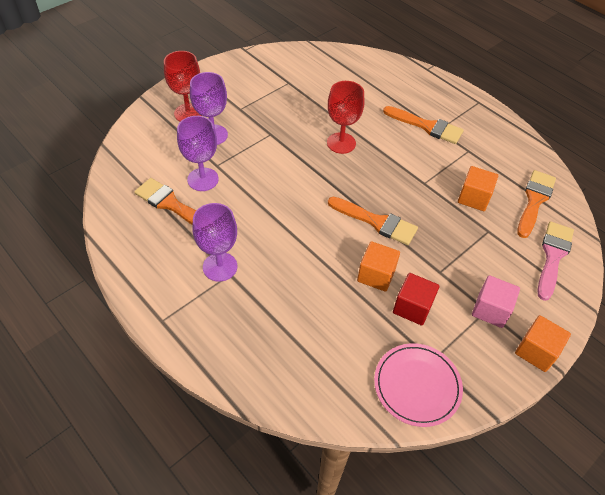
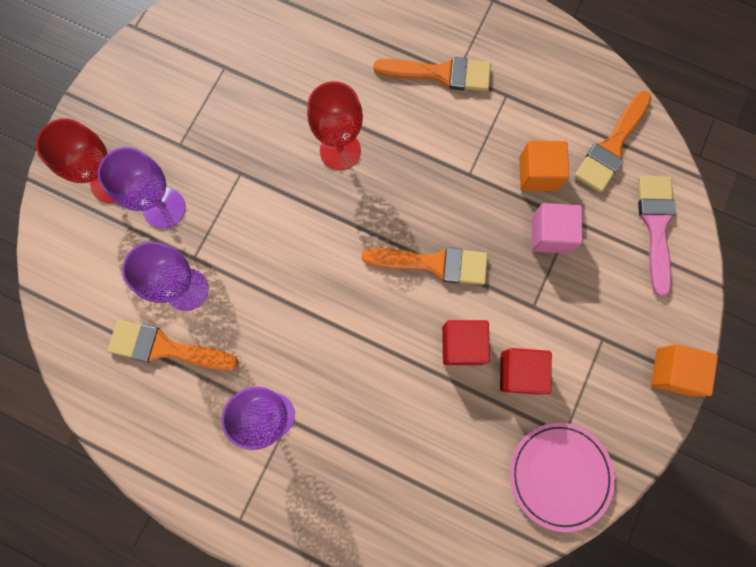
camera: 20 degrees left, 25 degrees up
orange cube [357,241,400,292] -> red cube [442,320,490,365]
pink cube [472,275,520,328] -> pink cube moved to [532,203,583,253]
orange brush [517,170,556,238] -> orange brush turned 150 degrees counterclockwise [574,91,651,193]

